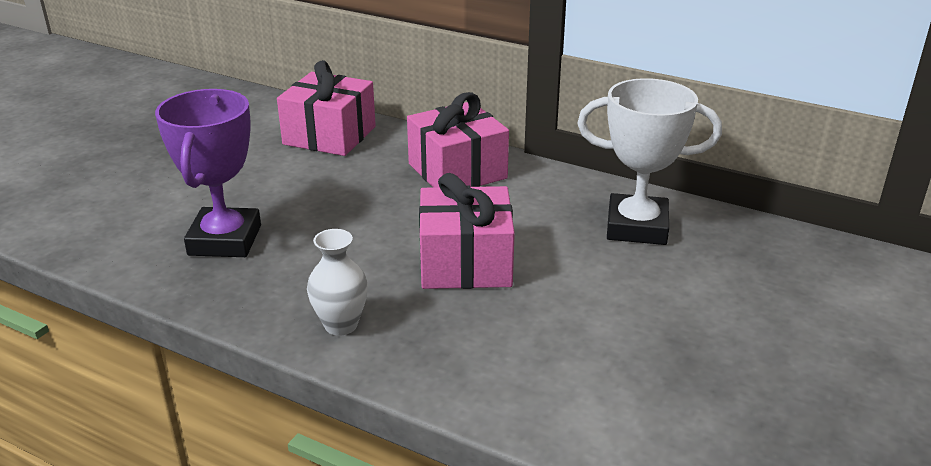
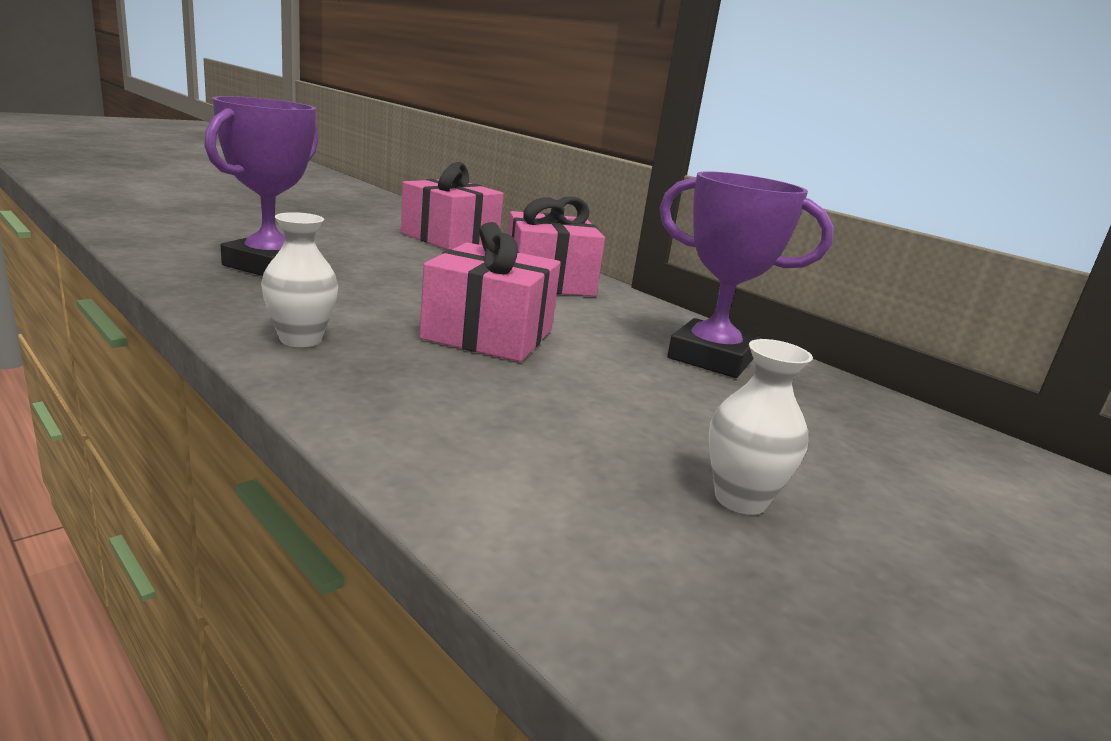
camera: 15 degrees right, 10 degrees down
white trophy [577,78,722,245] -> purple trophy [659,171,834,378]
none -> white vase [709,339,813,515]

